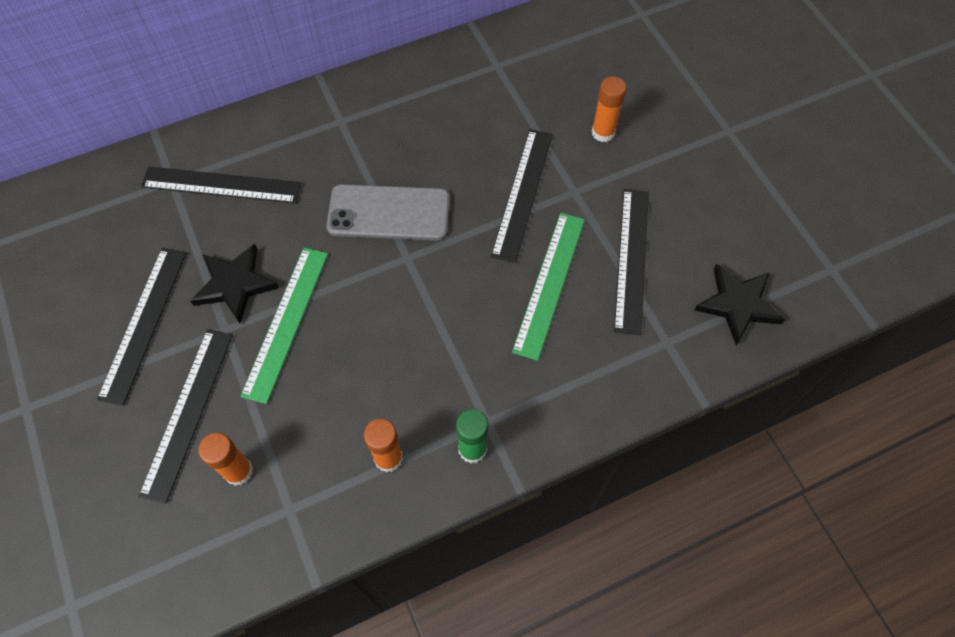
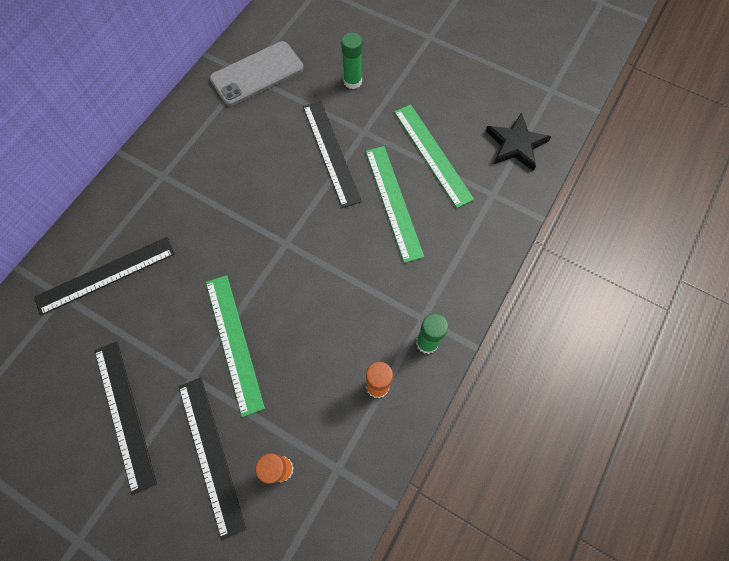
camera: 35 degrees left, 5 degrees up
black star [190,244,279,323] -> none
grey phone [326,184,450,240] -> grey phone moved to [210,41,304,106]
orange glue stick [592,76,626,142] -> green glue stick [341,33,362,89]
black ruler [614,189,649,335] -> green ruler [394,104,474,208]

